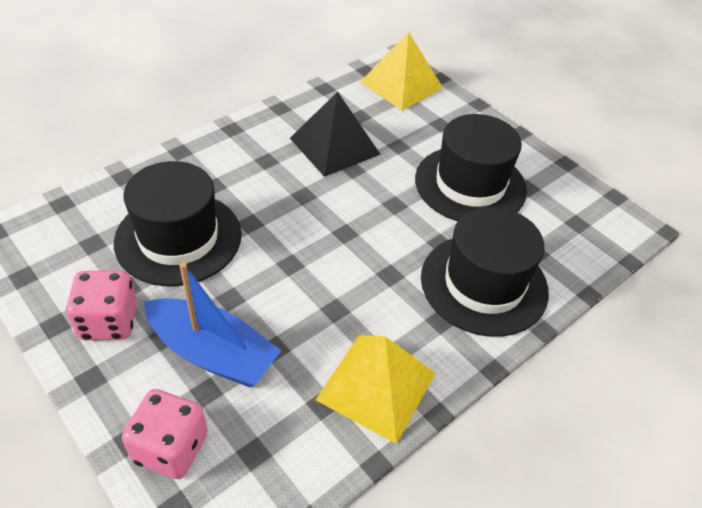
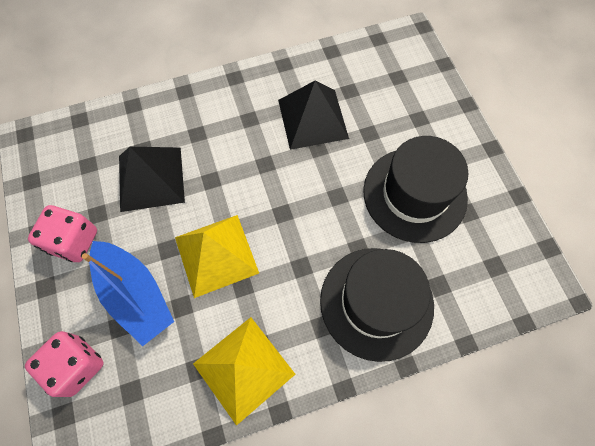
camera: 25 degrees right, 20 degrees up
black hat [114,161,242,286] -> black pyramid [119,147,185,212]
yellow pyramid [360,32,443,111] -> yellow pyramid moved to [175,215,259,298]

